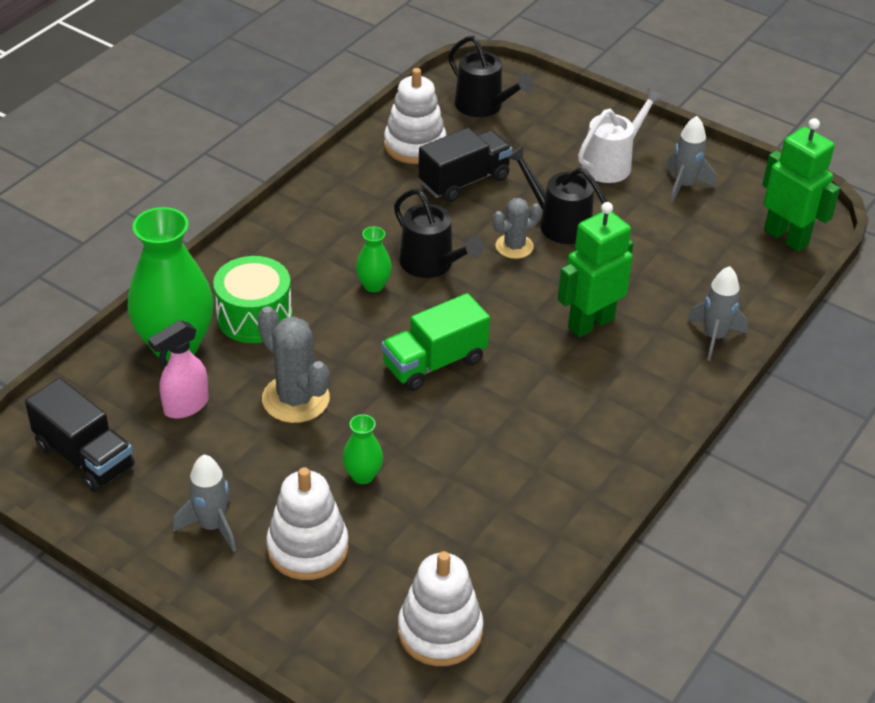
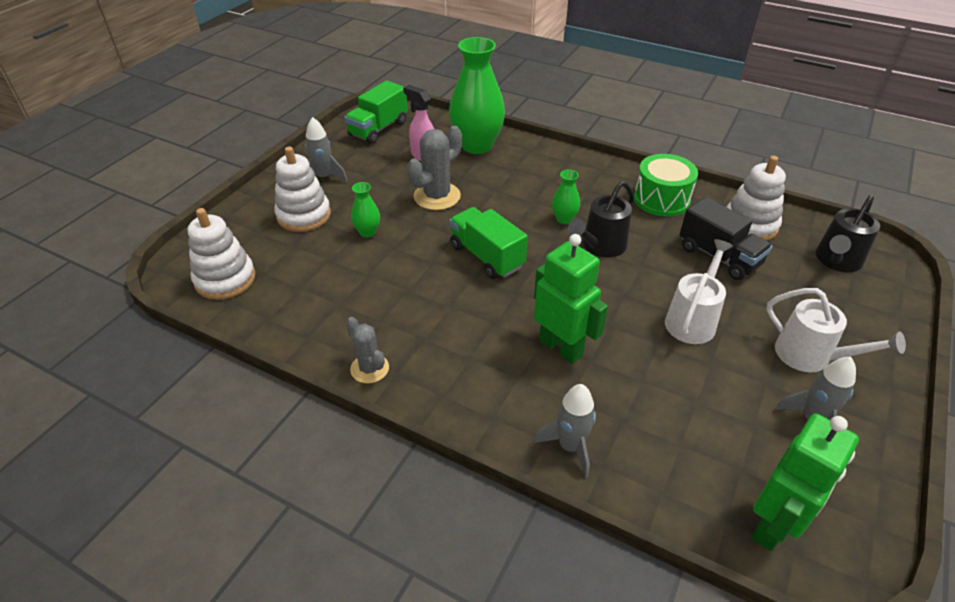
camera: 85 degrees right, 0 degrees up
black truck [25,378,135,492] -> green truck [345,81,408,144]
green drum [213,256,292,343] -> green drum moved to [634,154,698,217]
grey cactus [493,198,541,259] -> grey cactus moved to [346,317,389,383]
black watering can [507,146,607,244] -> white watering can [665,239,733,344]

